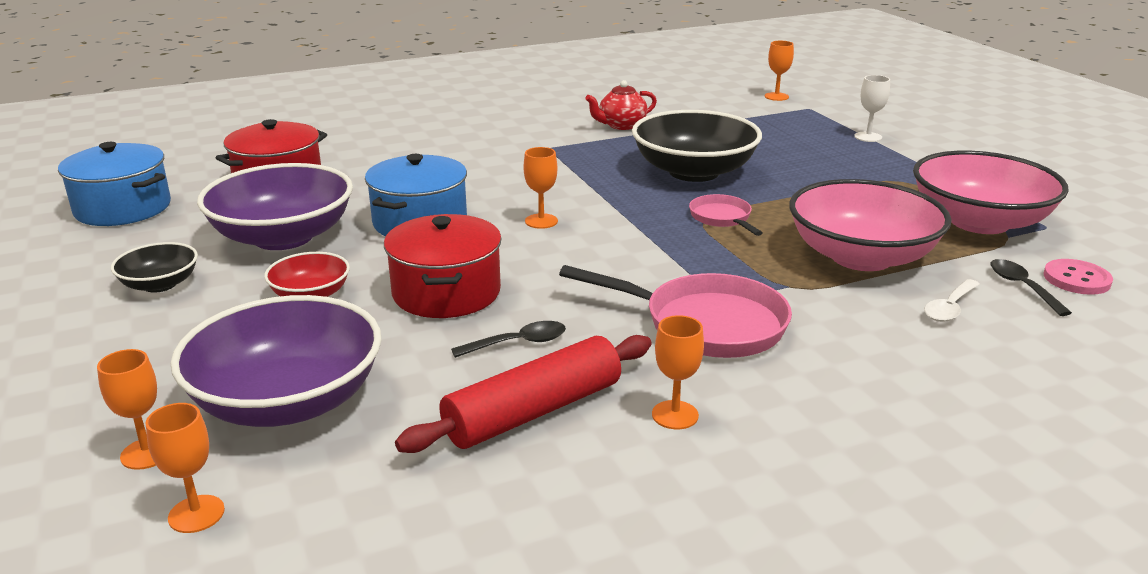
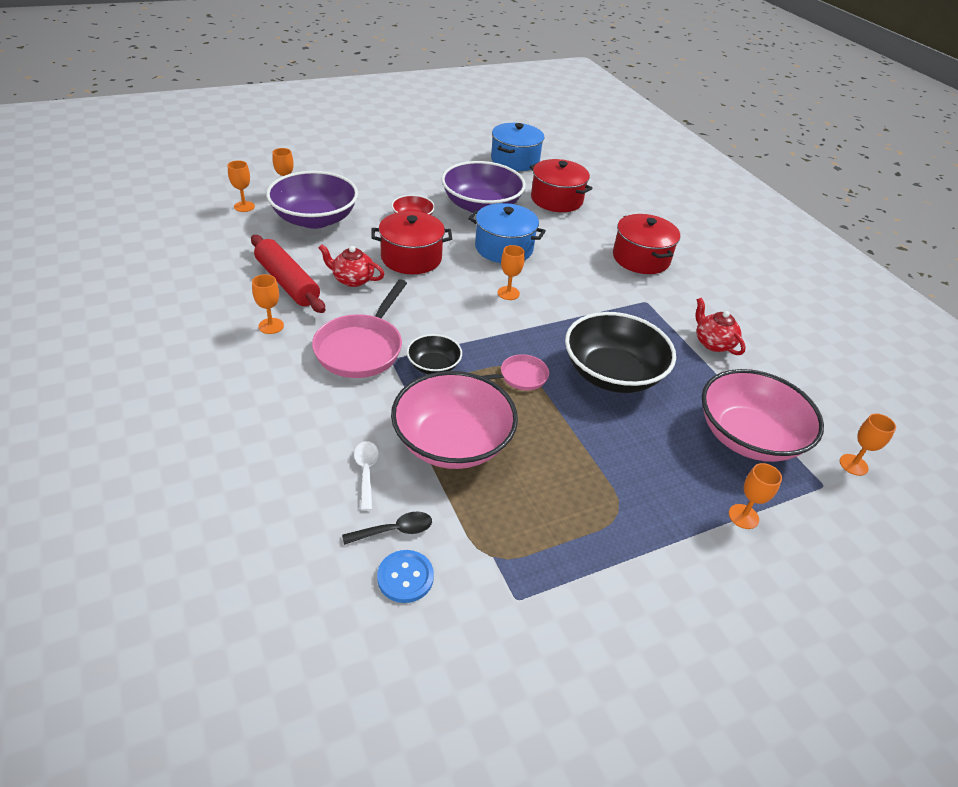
camera: 85 degrees right, 15 degrees up
black bowl [111,242,198,292] -> black bowl moved to [407,334,462,374]
black spoon [451,321,566,358] -> red teapot [319,244,384,287]
white goblet [854,75,890,142] -> orange goblet [729,463,782,529]
pink bowl [913,151,1069,234] -> pink bowl moved to [702,369,824,462]
white spoon [924,279,980,322] -> white spoon turned 45 degrees clockwise [354,441,379,511]
pink button [1043,259,1113,295] -> blue button [377,550,434,603]
none -> red pot [613,214,680,274]

